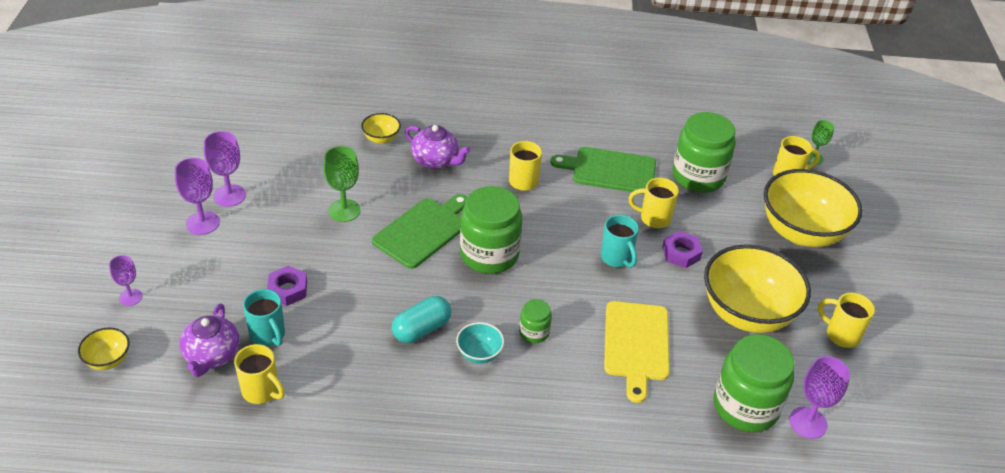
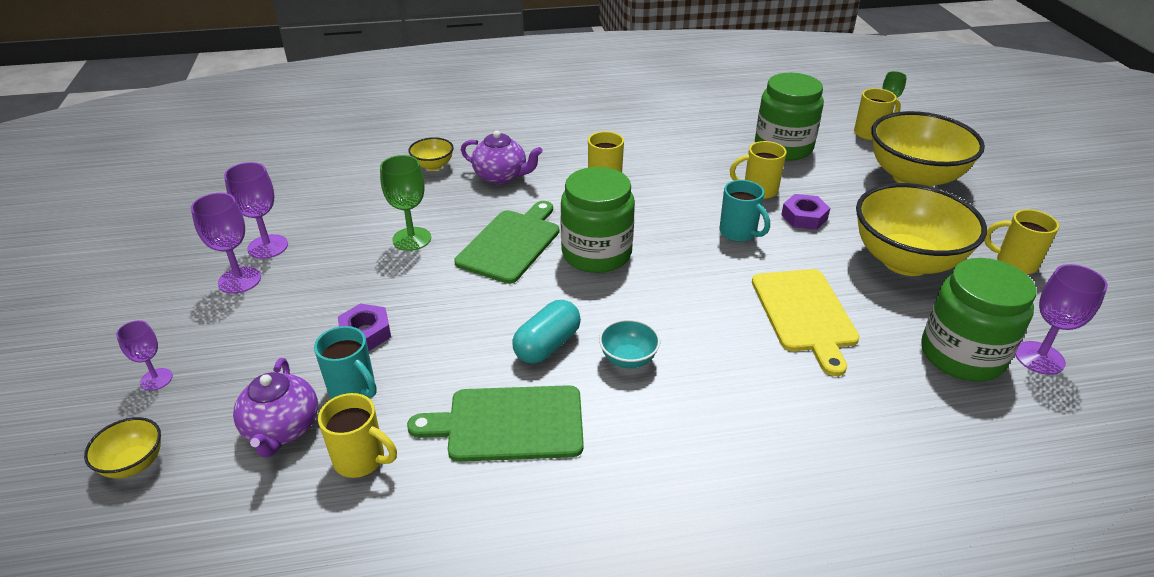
camera: 10 degrees left, 5 degrees down
green jar [519,299,552,343] -> none
green cutting board [550,147,656,194] -> green cutting board moved to [407,385,584,462]

